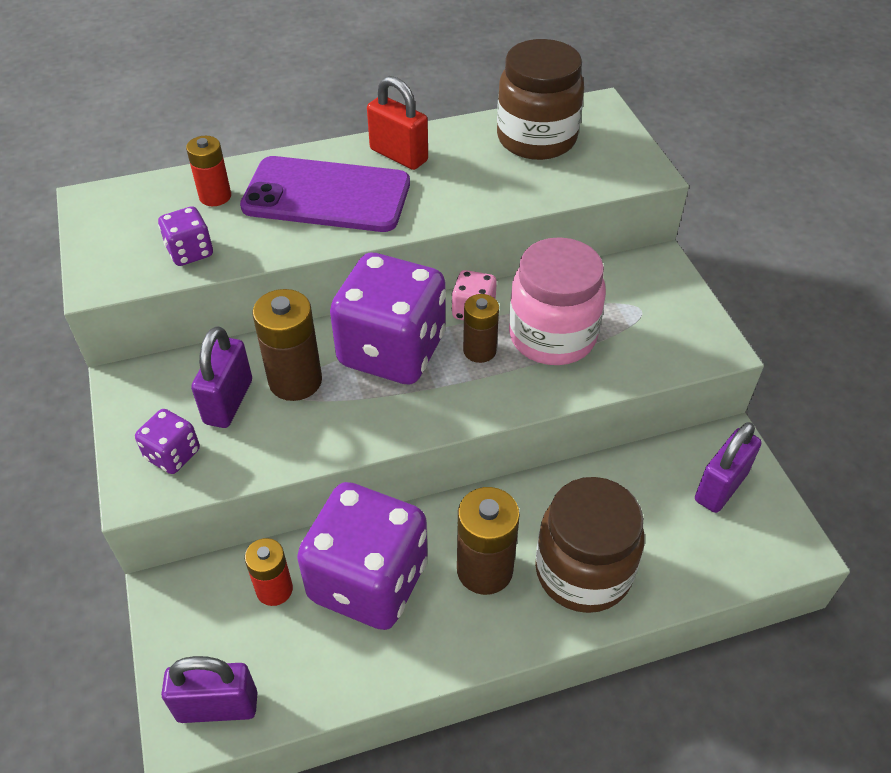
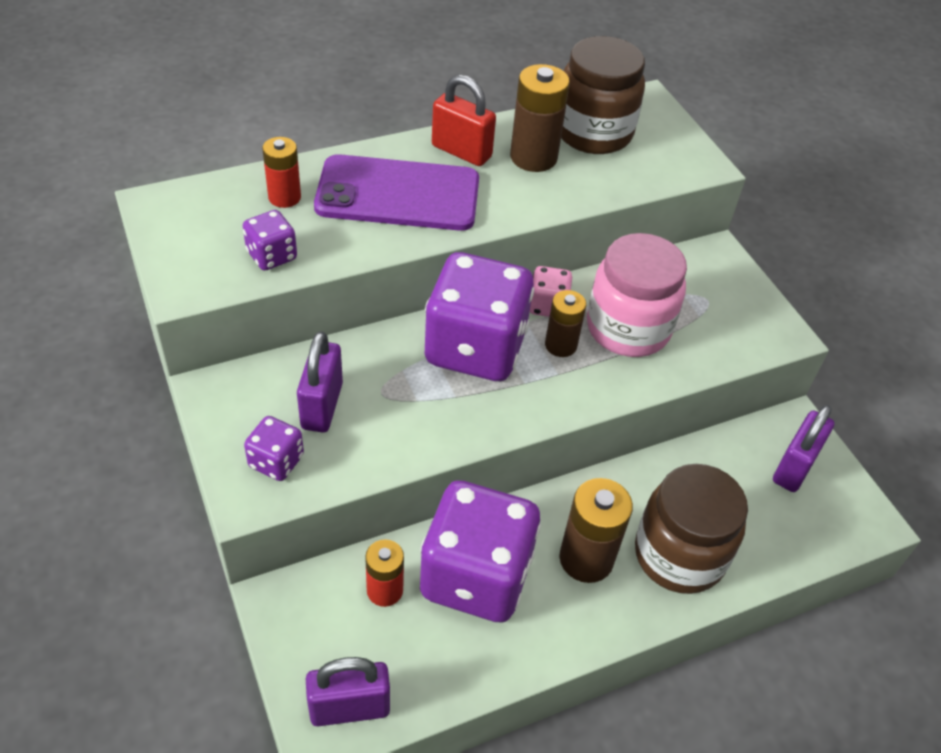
camera: 10 degrees left, 0 degrees up
brown battery [253,289,322,401] -> brown battery moved to [510,64,570,172]

